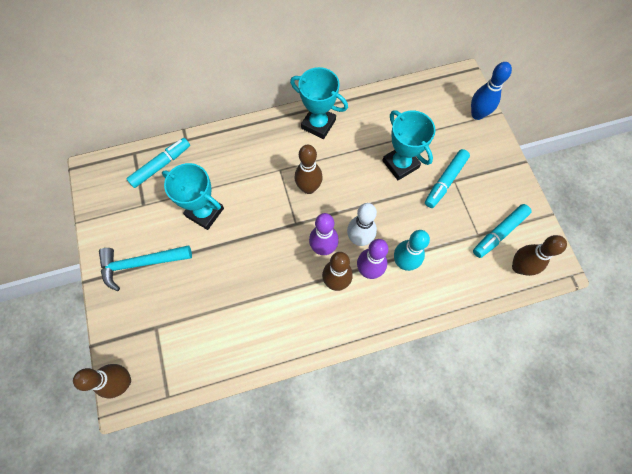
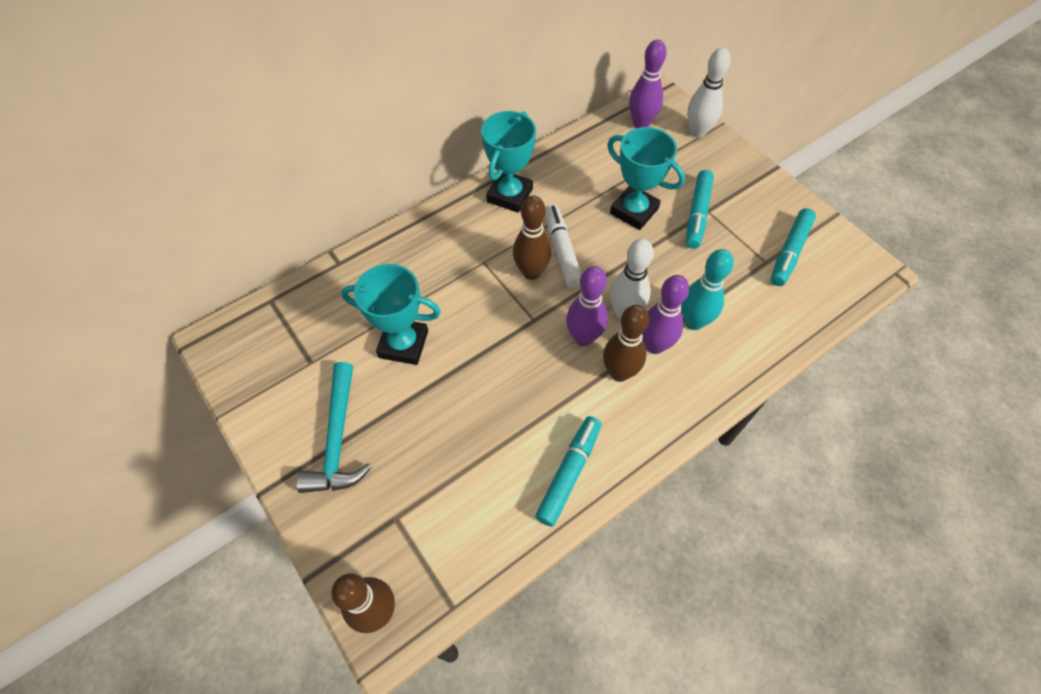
camera: 20 degrees left, 10 degrees down
turquoise hammer [99,245,192,291] -> turquoise hammer turned 60 degrees counterclockwise [296,362,372,493]
turquoise marker [126,138,190,188] -> turquoise marker moved to [535,416,602,527]
turquoise trophy [290,67,348,139] -> turquoise trophy turned 75 degrees counterclockwise [481,111,536,213]
blue bowling pin [471,62,512,120] -> white bowling pin [688,48,731,138]
brown bowling pin [512,235,567,276] -> none
none -> white marker [545,204,582,288]
none -> purple bowling pin [629,40,667,128]

